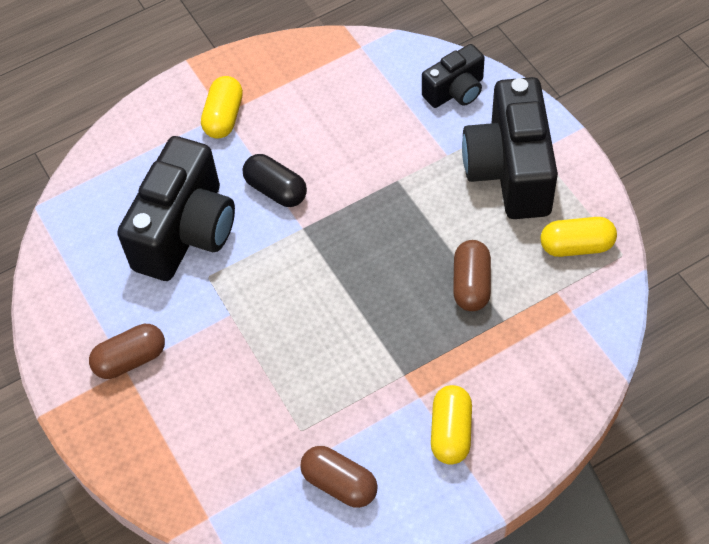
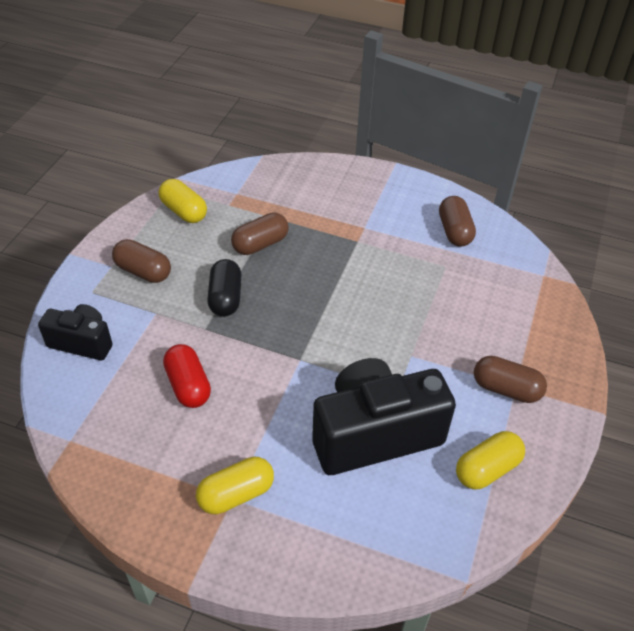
camera: 135 degrees left, 10 degrees down
black capsule [243,154,307,207] -> black capsule moved to [207,259,241,317]
yellow capsule [431,385,472,465] -> yellow capsule moved to [456,431,525,489]
black camera [462,77,558,219] -> brown capsule [112,239,171,283]
none -> red capsule [163,344,211,408]

